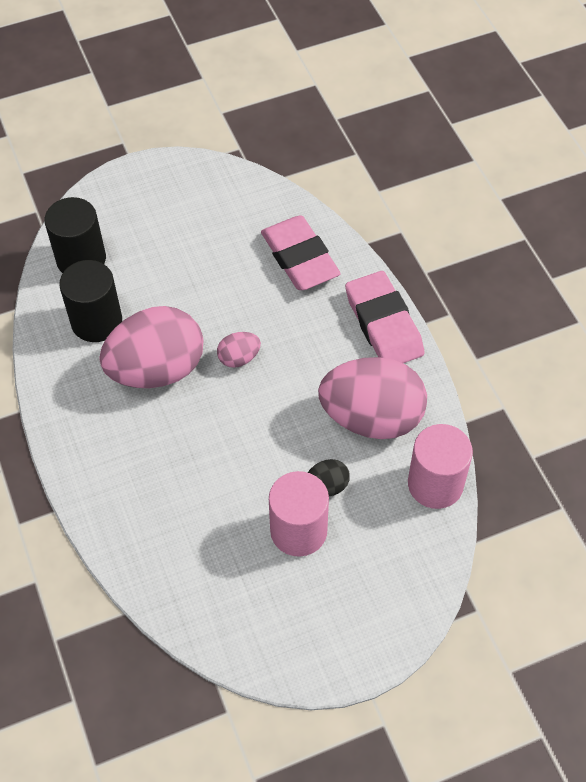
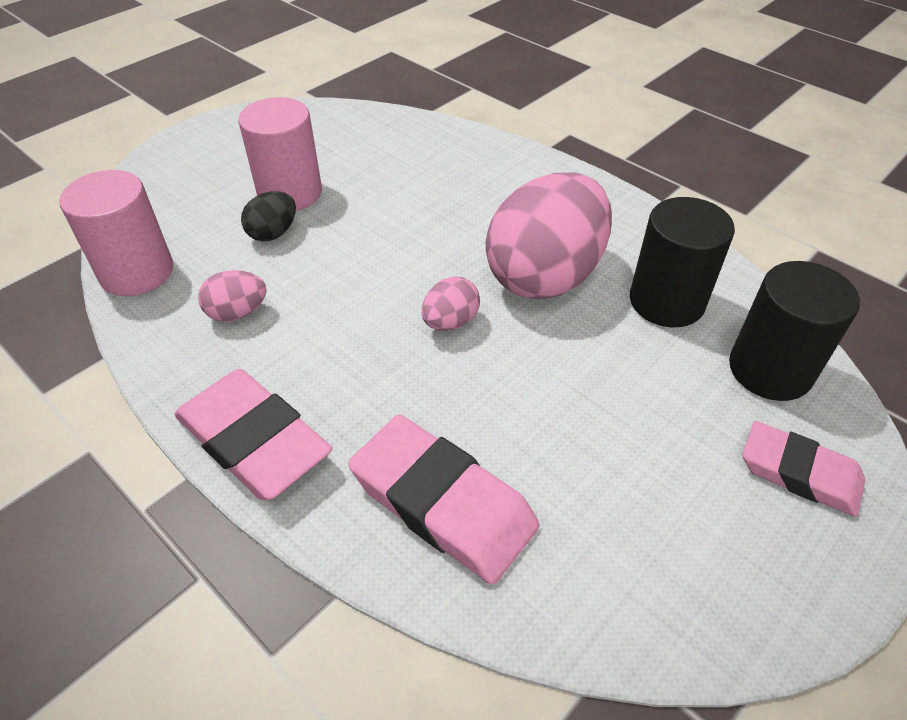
camera: 155 degrees right, 10 degrees down
pink egg [318,357,427,439] -> pink egg [198,270,266,322], size x0.44
none -> pink eraser [742,421,865,517]

